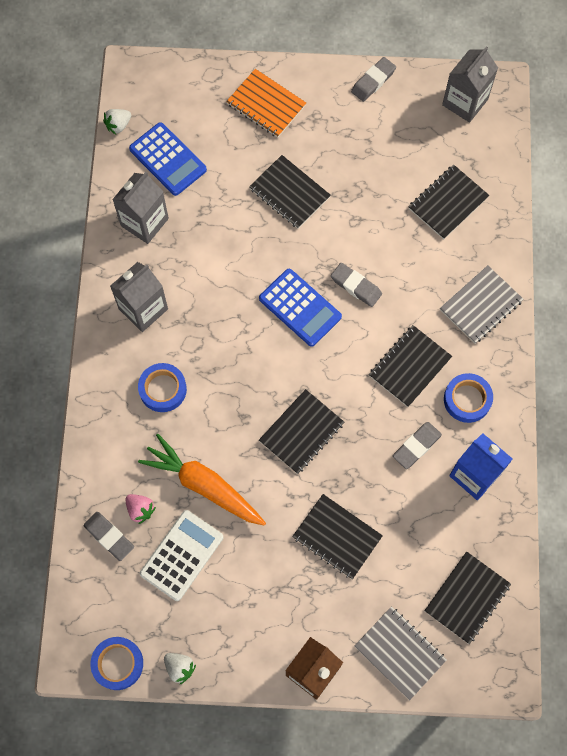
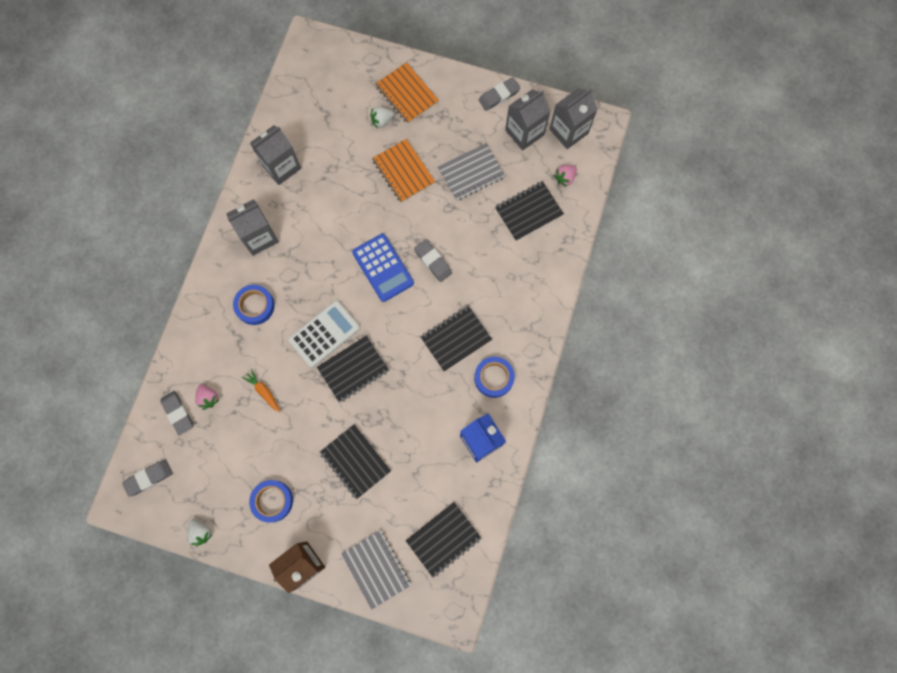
camera: 15 degrees right, 5 degrees up
blue tape [90,637,143,690] -> blue tape moved to [249,480,293,522]
white strawberry [103,109,131,134] -> white strawberry moved to [370,107,394,128]
blue calculator [129,122,207,196] -> none
orange carrot [138,434,266,526] -> orange carrot [242,369,280,413], size x0.46
white calculator [140,510,223,601] -> white calculator moved to [288,300,360,367]
black notebook [249,155,331,229] -> orange notebook [372,139,435,203]
grey eraser [393,422,442,469] -> grey eraser moved to [122,460,173,497]
grey notebook [440,265,524,343] -> grey notebook moved to [438,143,505,201]
none -> grey carton [505,90,551,150]
none -> pink strawberry [554,165,577,187]

